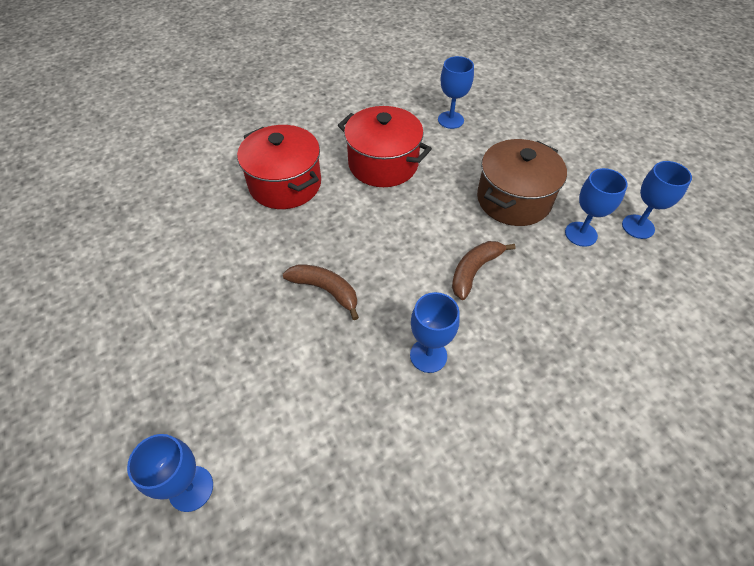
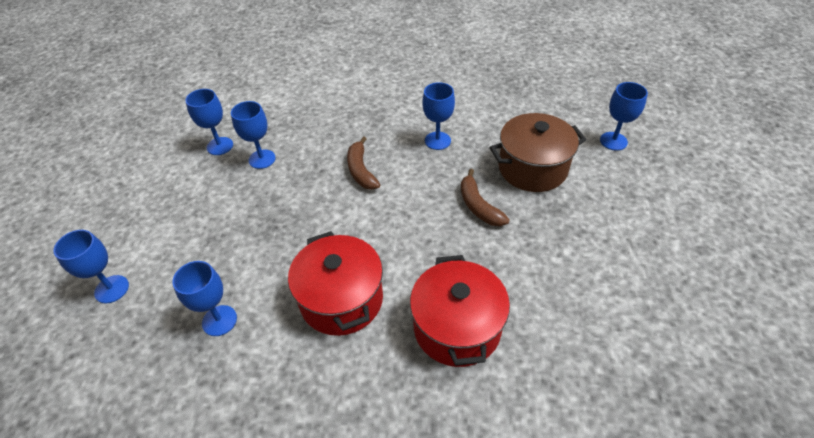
camera: 145 degrees left, 5 degrees down
brown banana [452,241,516,300] -> brown banana turned 90 degrees clockwise [347,136,380,190]
brown pot [477,139,567,226] -> brown pot moved to [490,113,586,192]
none -> blue goblet [53,230,129,304]

